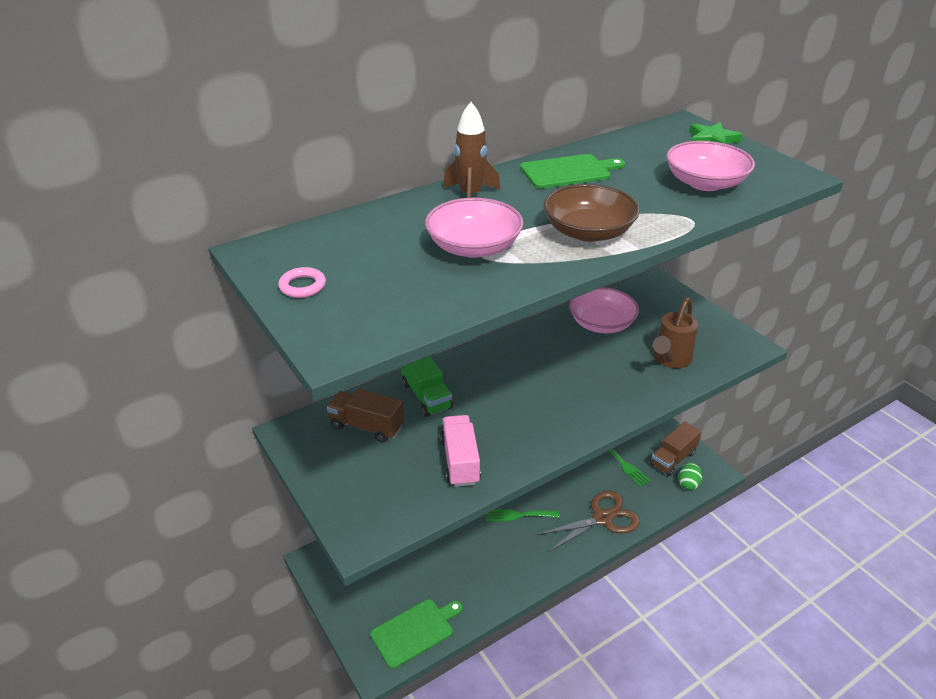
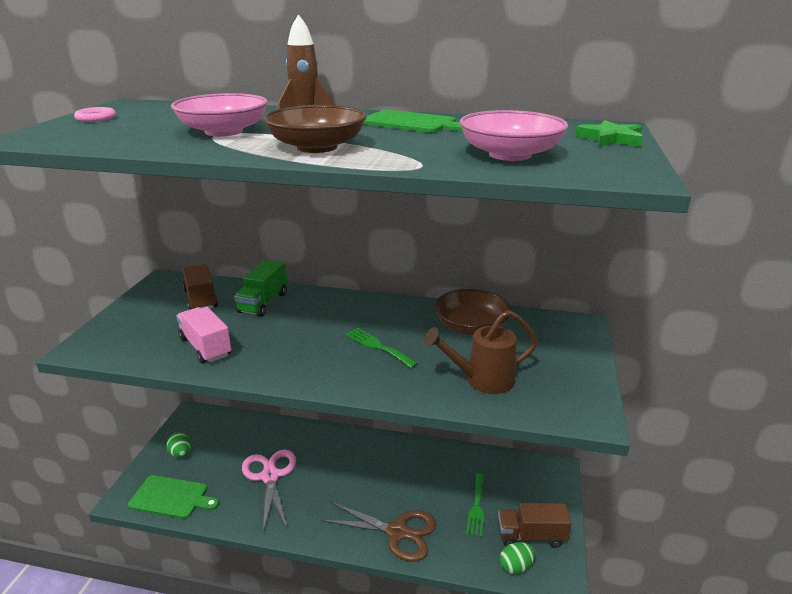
camera: 45 degrees right, 10 degrees down
pink truck [440,415,481,487] -> pink truck turned 75 degrees counterclockwise [176,307,231,364]
green fork [486,509,560,521] -> green fork moved to [346,328,418,368]
pink bowl [569,287,639,333] -> brown bowl [434,289,511,335]
none -> green egg [167,432,191,458]
none -> pink scissors [242,450,296,532]

